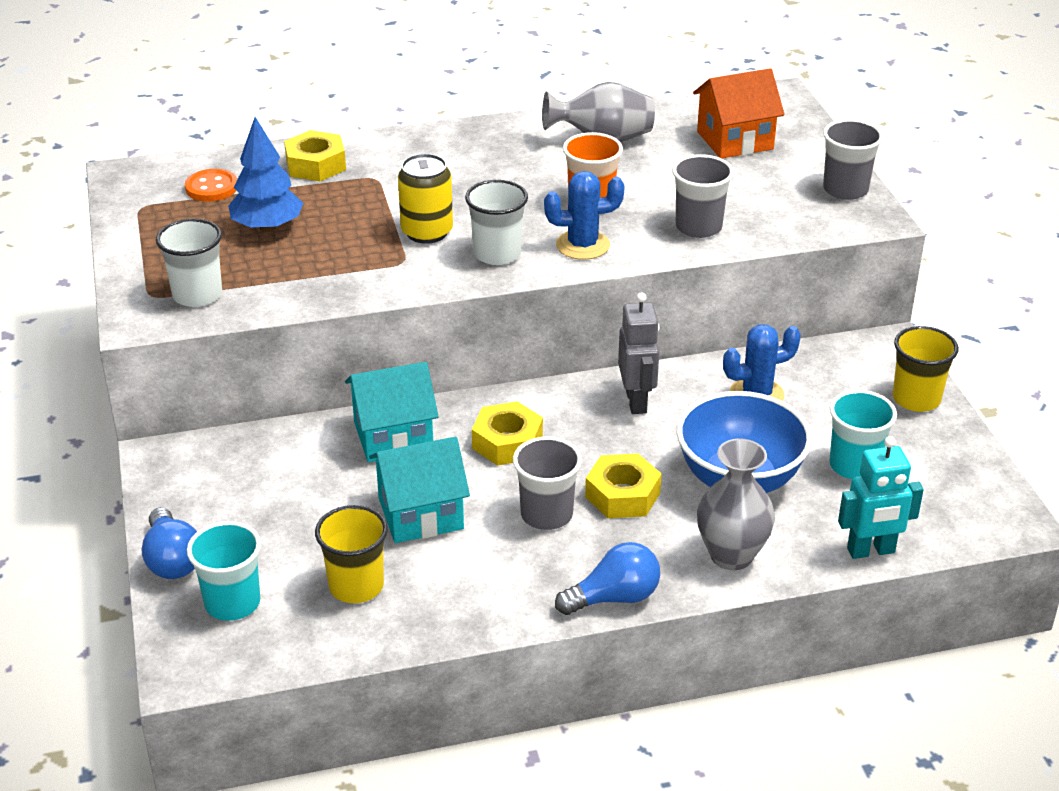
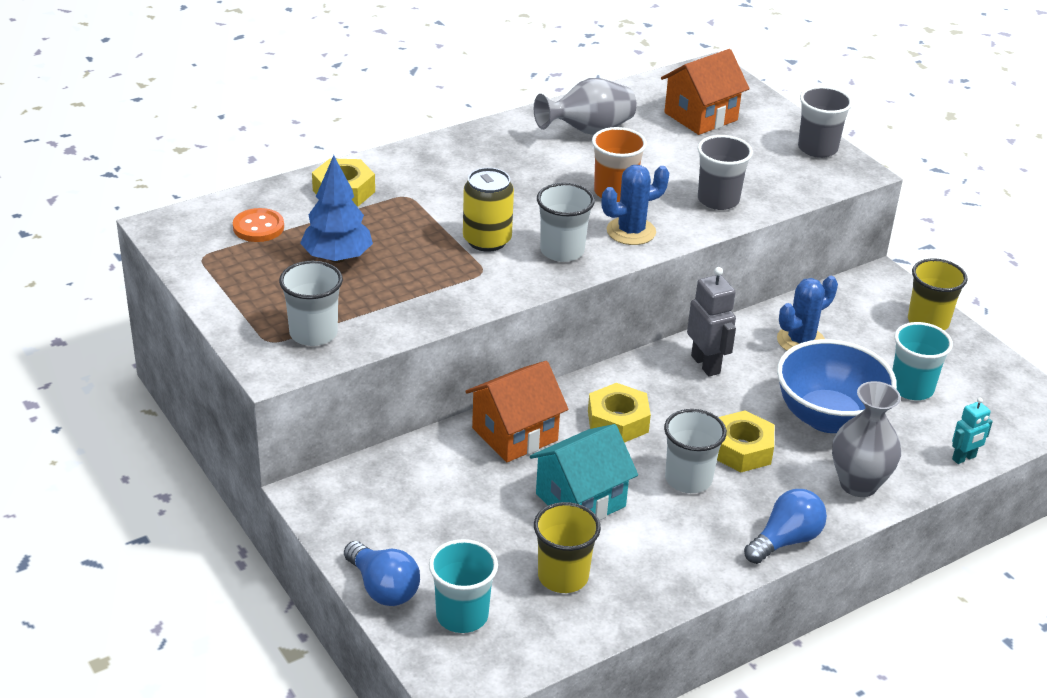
camera: 20 degrees left, 0 degrees up
turquoise house [345,362,439,462] -> orange house [465,361,568,463]
grey cup [513,437,582,530] -> white cup [664,409,727,493]
turquoise robot [838,436,924,559] -> turquoise robot [952,397,993,464], size x0.62

